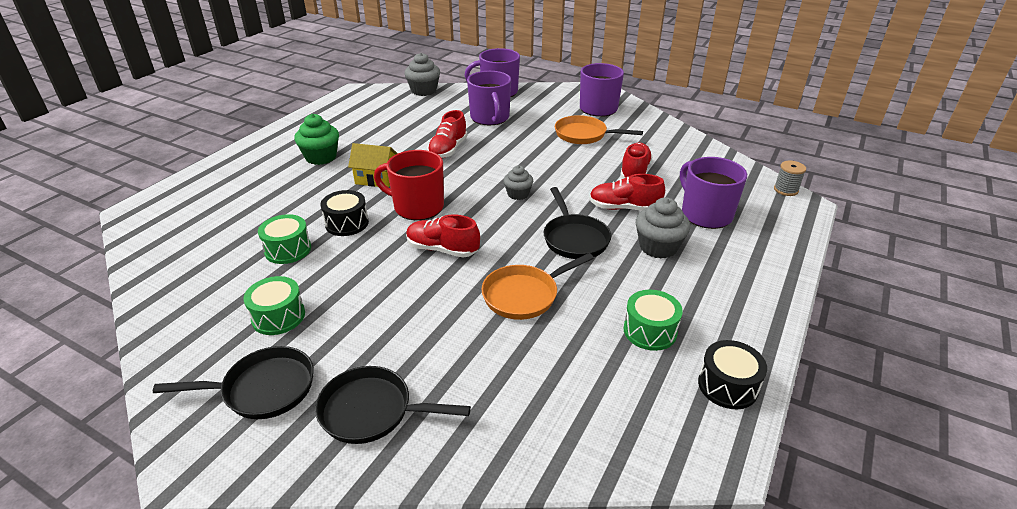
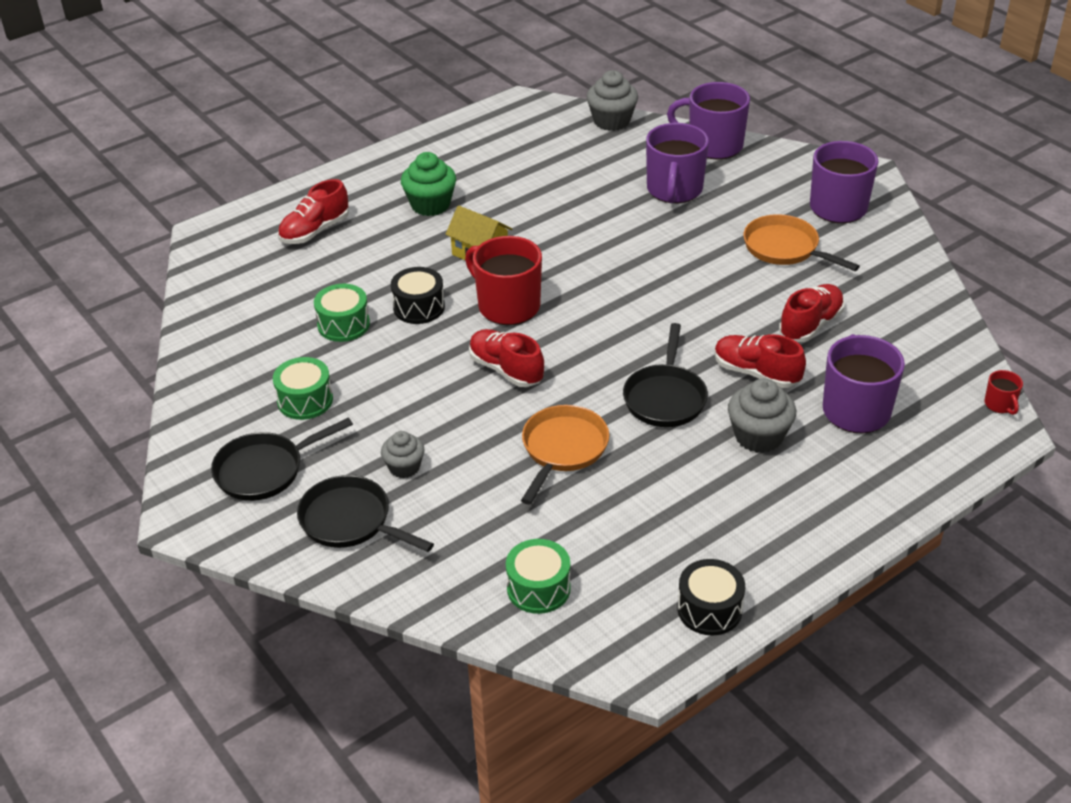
camera: 25 degrees right, 5 degrees up
black pan [153,346,314,419] -> black pan turned 135 degrees clockwise [211,417,353,501]
red shoe [427,110,467,158] -> red shoe moved to [278,179,349,244]
orange pan [481,253,594,320] -> orange pan turned 120 degrees clockwise [521,405,609,505]
grey cupcake [503,166,533,200] -> grey cupcake moved to [381,431,425,478]
green drum [624,290,683,351] -> green drum moved to [506,539,571,614]
grey spool [774,161,806,196] -> red mug [984,370,1023,415]

